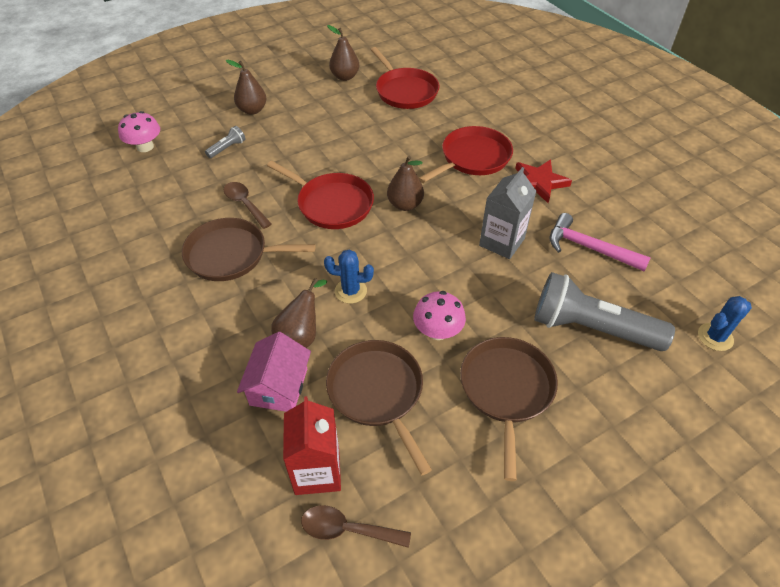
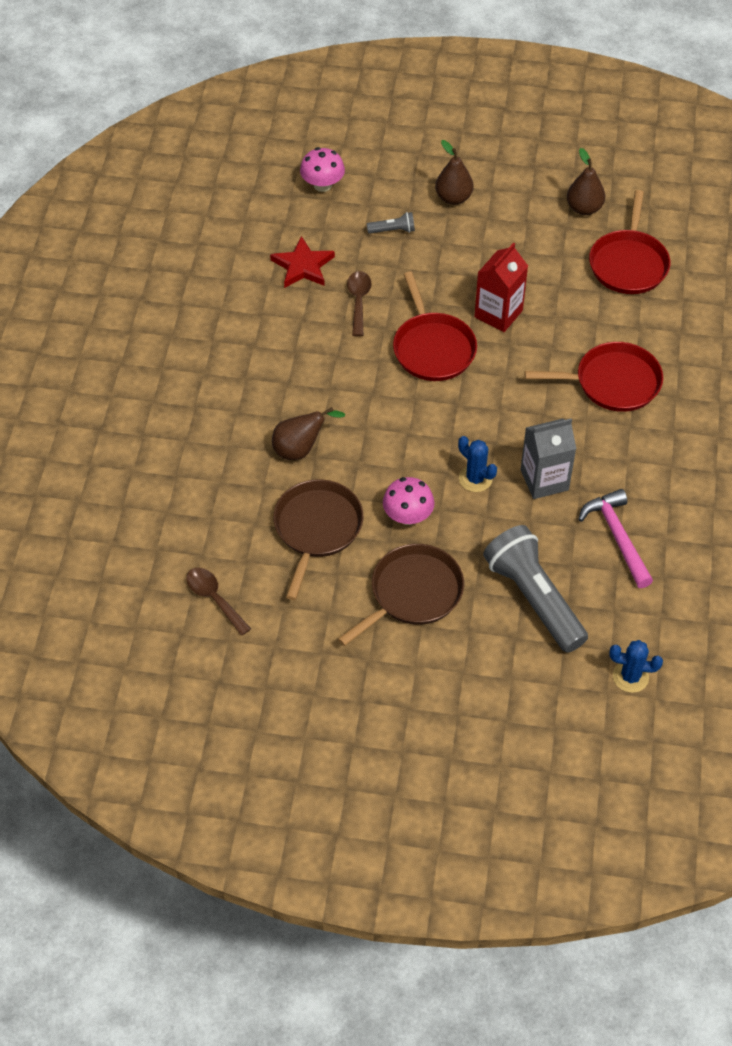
camera: 40 degrees right, 5 degrees up
brown pan [182,218,316,281] -> none
pink house [237,332,311,412] -> none
red carton [283,396,341,495] -> red carton moved to [474,243,528,332]
blue cactus [324,250,374,304] -> blue cactus moved to [458,436,497,492]
brown pear [387,156,424,211] -> none
red star [515,159,572,203] -> red star moved to [270,236,335,288]

